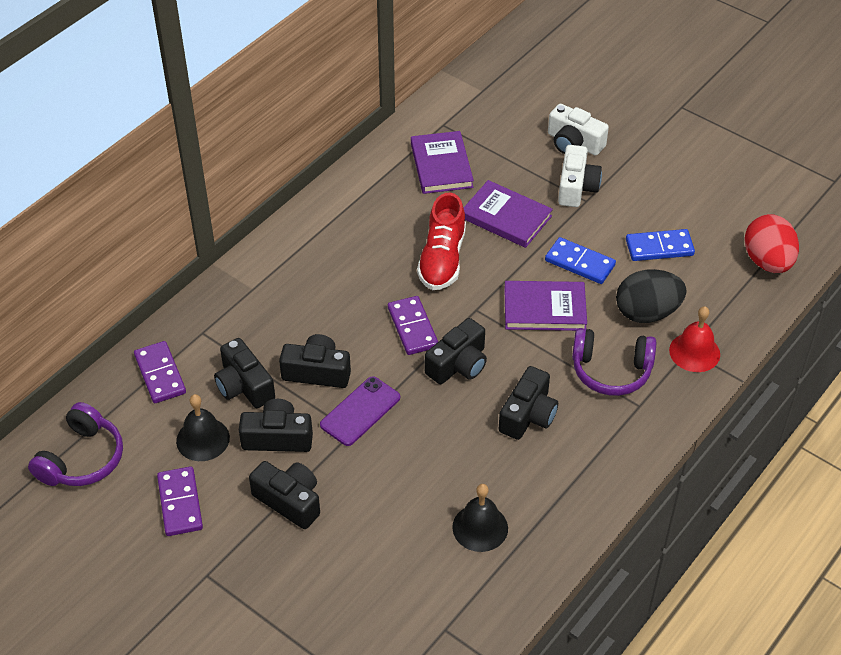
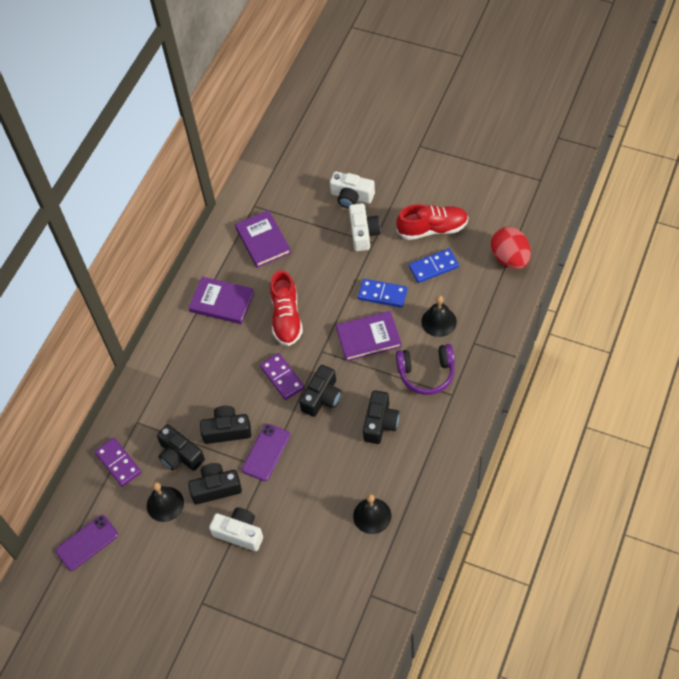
camera: 10 degrees left, 10 degrees up
purple headphones [28,402,123,486] -> purple phone [55,515,118,571]
purple domino [157,466,203,536] -> none
black camera [249,461,320,529] -> white camera [209,508,263,551]
purple book [464,180,553,248] -> purple book moved to [188,277,254,324]
black egg [616,269,687,323] -> black bell [421,295,457,337]
red bell [669,306,720,372] -> none
none -> red shoe [397,204,468,240]

